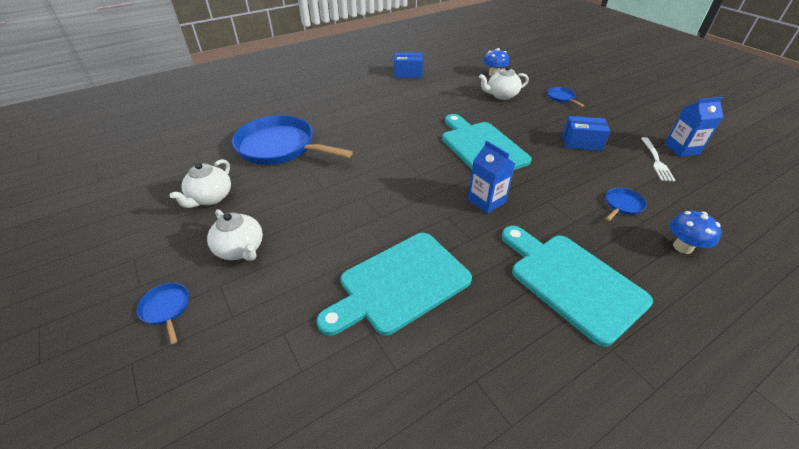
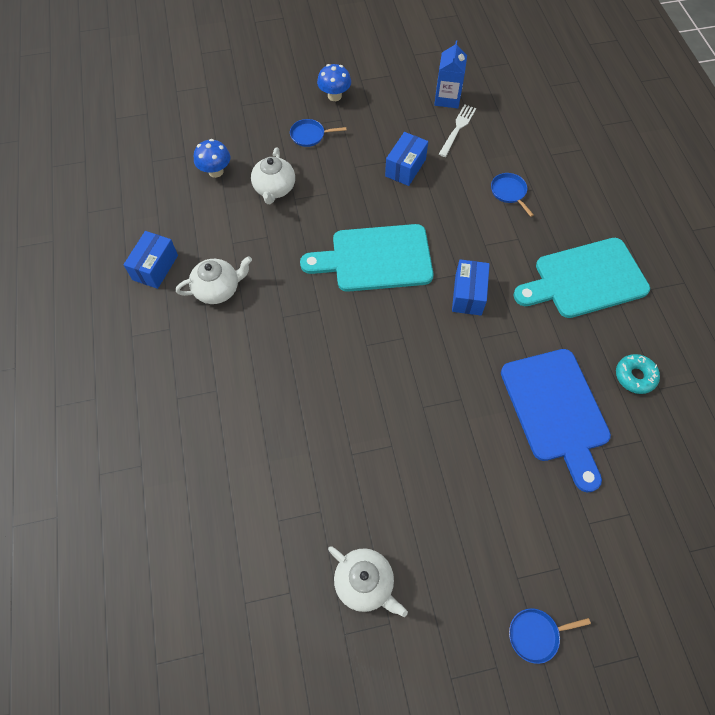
camera: 70 degrees left, 20 degrees up
white teapot [207,209,263,261] -> white teapot moved to [176,256,252,304]
blue pan [232,115,353,165] -> none
turquoise cutting board [316,233,472,336] -> blue cutting board [501,349,611,492]
blue carton [468,140,515,214] -> blue box [452,259,490,316]
white fork [641,137,676,182] -> white fork turned 90 degrees counterclockwise [439,104,476,157]
blue mushroom [670,211,722,254] -> blue mushroom moved to [317,64,351,101]
none -> turquoise donut [616,354,660,394]

